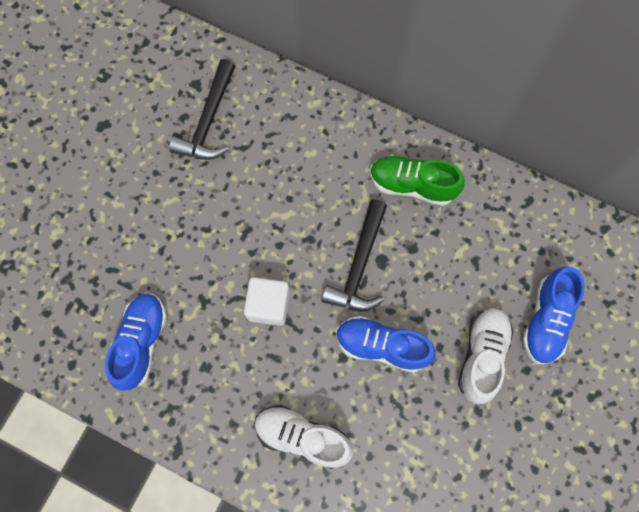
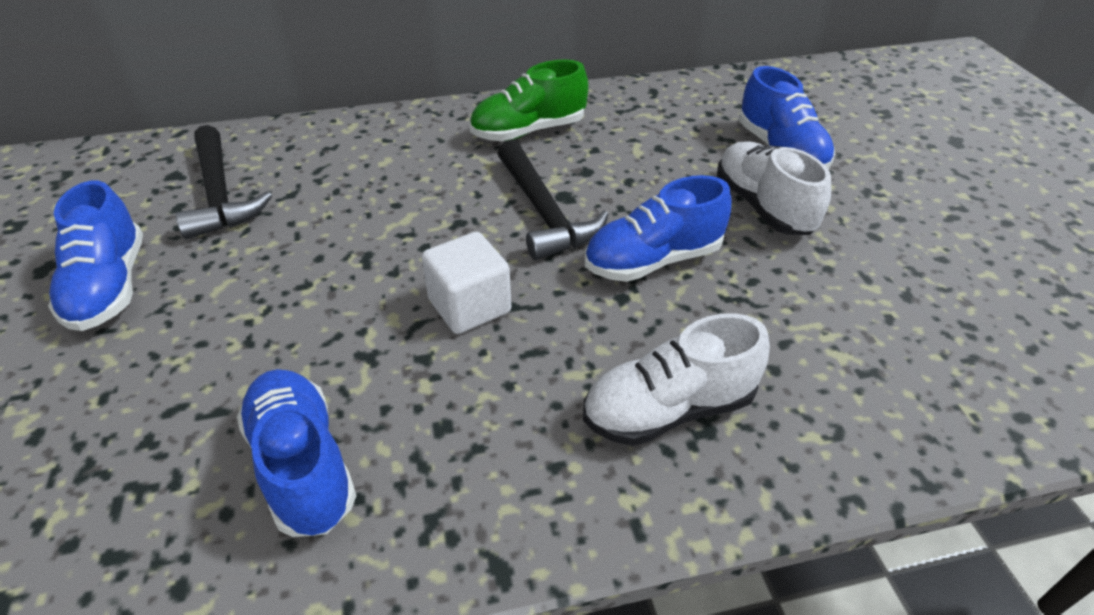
camera: 40 degrees left, 30 degrees down
none -> blue shoe [48,181,143,331]

